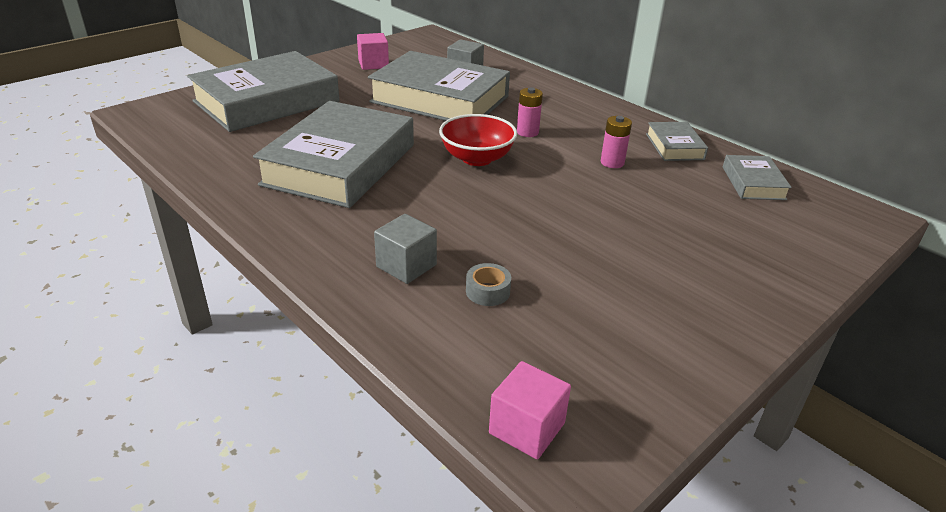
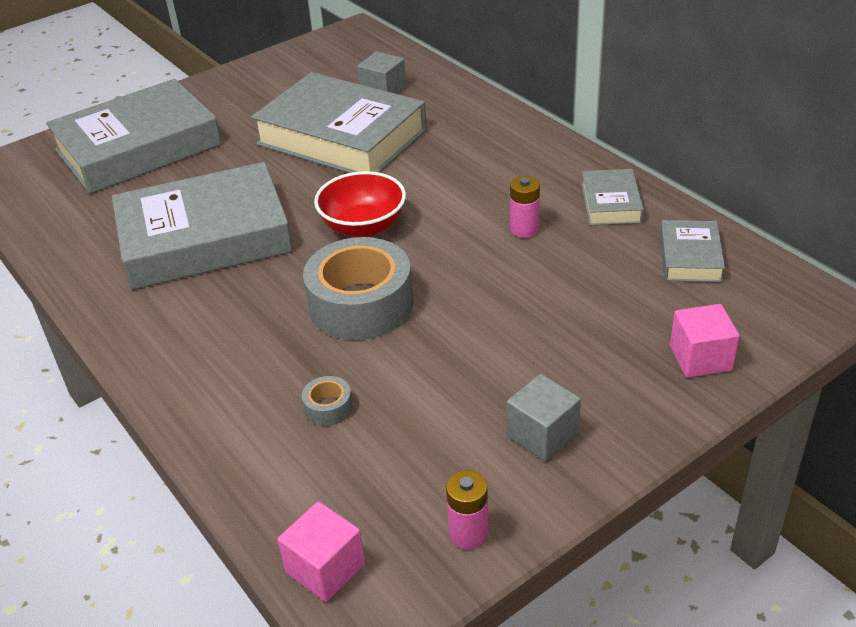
camera: 10 degrees right, 5 degrees up
grey book [253,101,414,208] -> grey book turned 45 degrees clockwise [112,162,293,290]
pink cube [357,33,389,70] -> pink cube moved to [670,304,740,378]
grey cube [374,214,437,284] -> grey cube moved to [507,374,581,462]
pink battery [517,88,543,137] -> pink battery moved to [446,470,489,550]
none -> grey tape [303,237,413,340]

